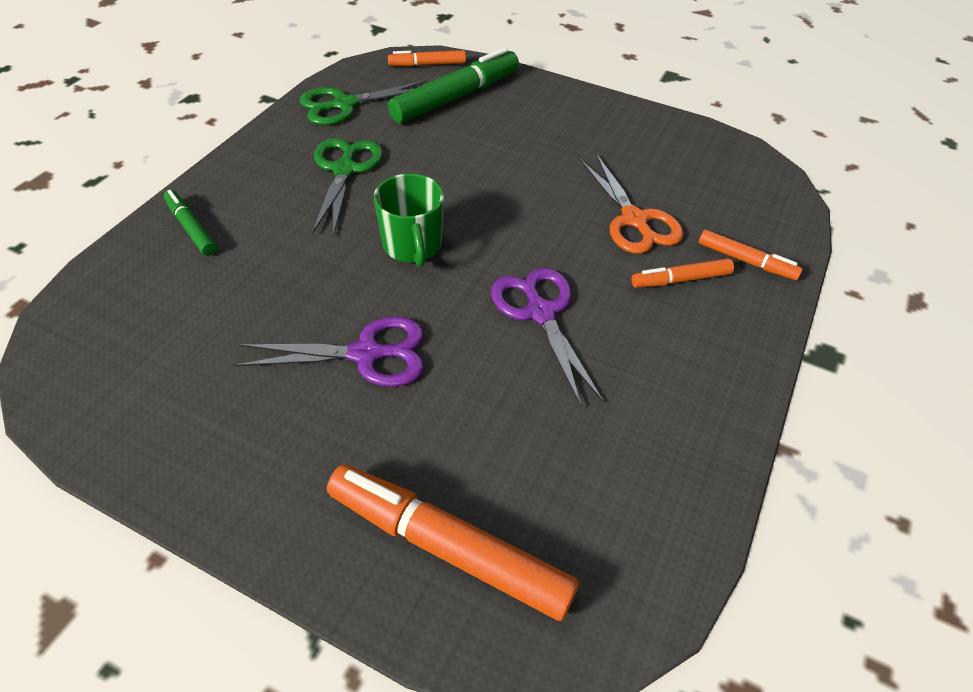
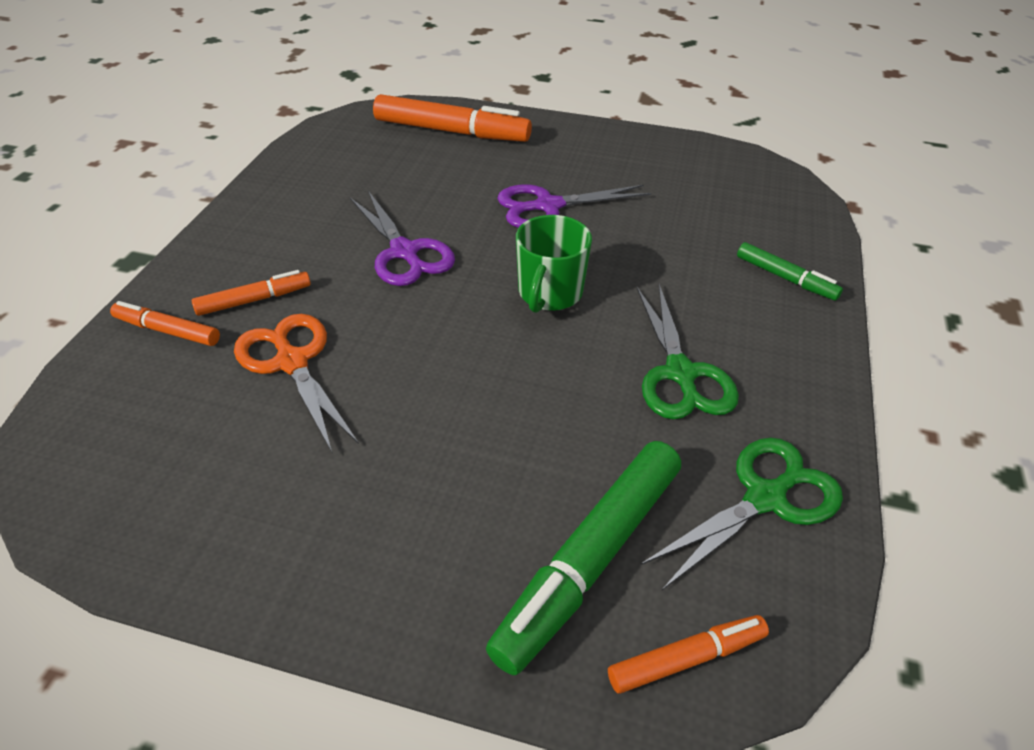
camera: 170 degrees right, 5 degrees down
green mug [374,174,444,267] -> green mug turned 135 degrees counterclockwise [516,215,592,313]

